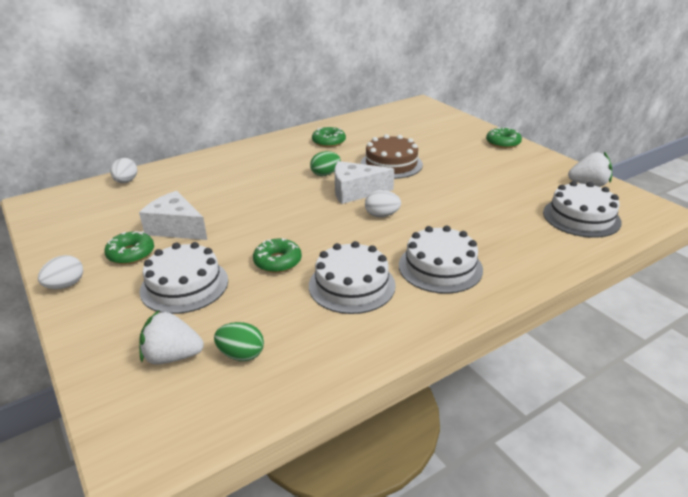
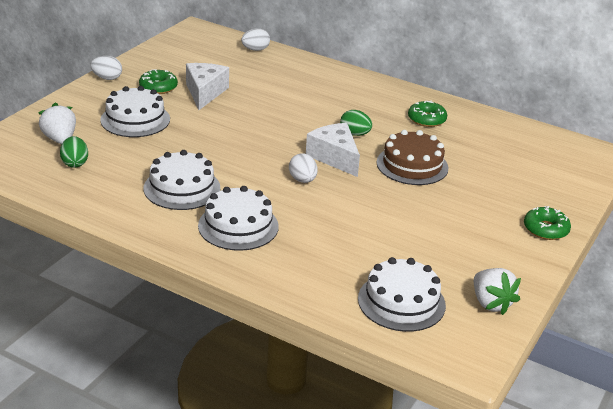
camera: 60 degrees right, 0 degrees up
green donut [253,238,302,273] -> none

